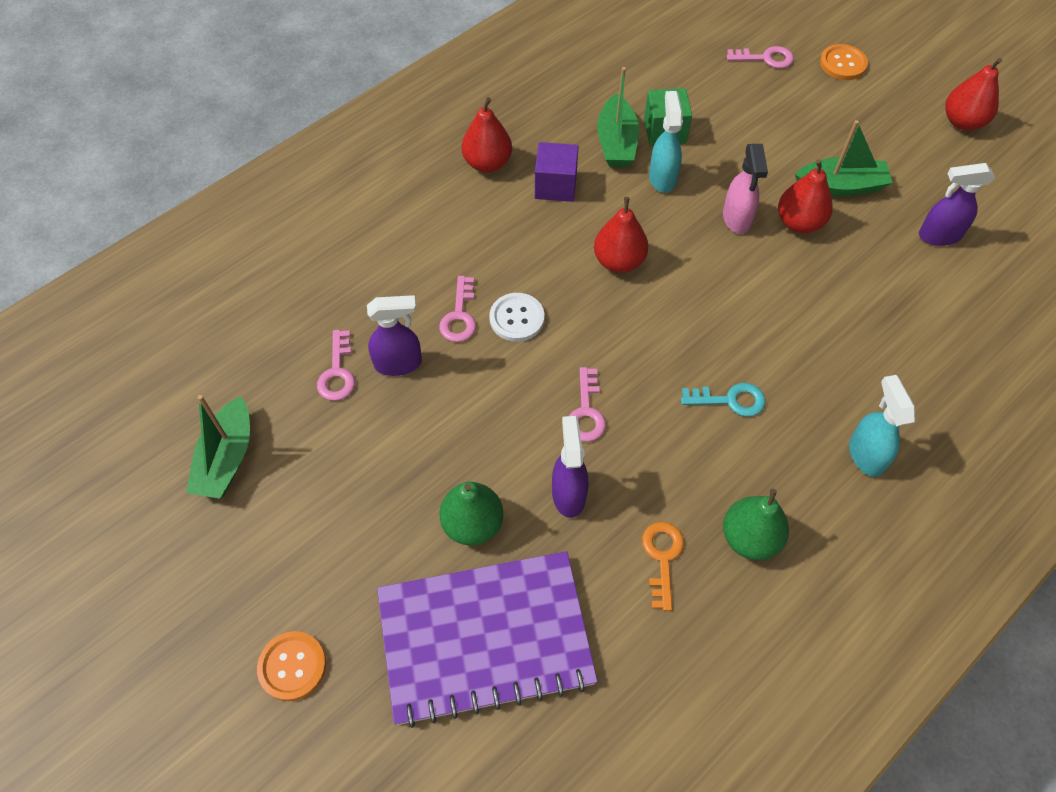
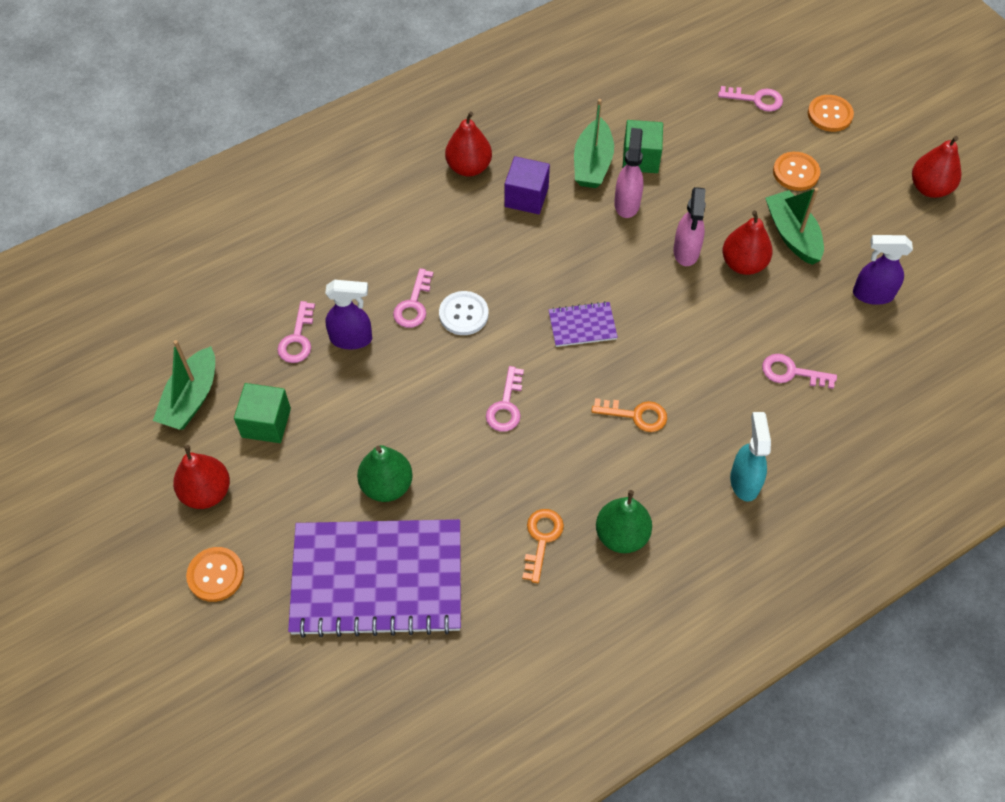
camera: 10 degrees right, 0 degrees up
purple spray bottle [552,416,588,518] -> none
red pear [594,197,648,273] -> red pear moved to [173,445,230,509]
turquoise spray bottle [649,91,683,193] -> pink spray bottle [614,128,644,218]
turquoise key [681,383,765,417] -> orange key [591,398,667,432]
green boat [795,120,892,197] -> green boat turned 120 degrees counterclockwise [765,188,824,265]
none -> green cube [234,383,291,443]
none -> purple notebook [548,301,618,347]
none -> pink key [762,354,837,389]
none -> orange button [773,152,820,191]

